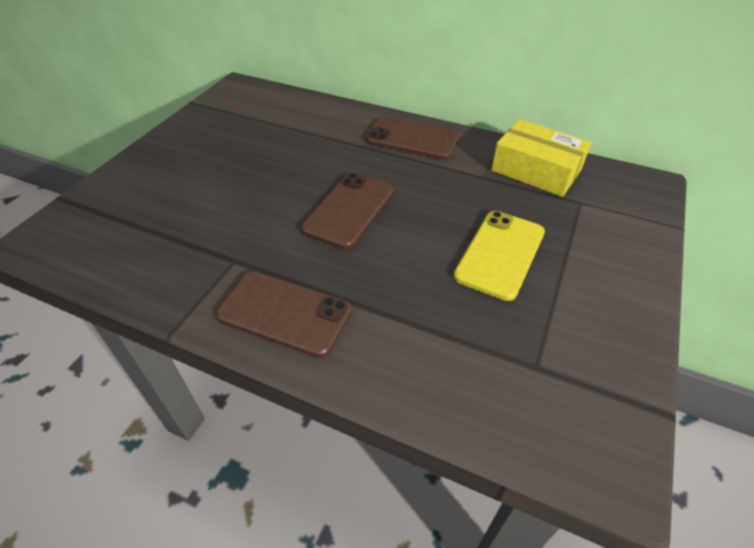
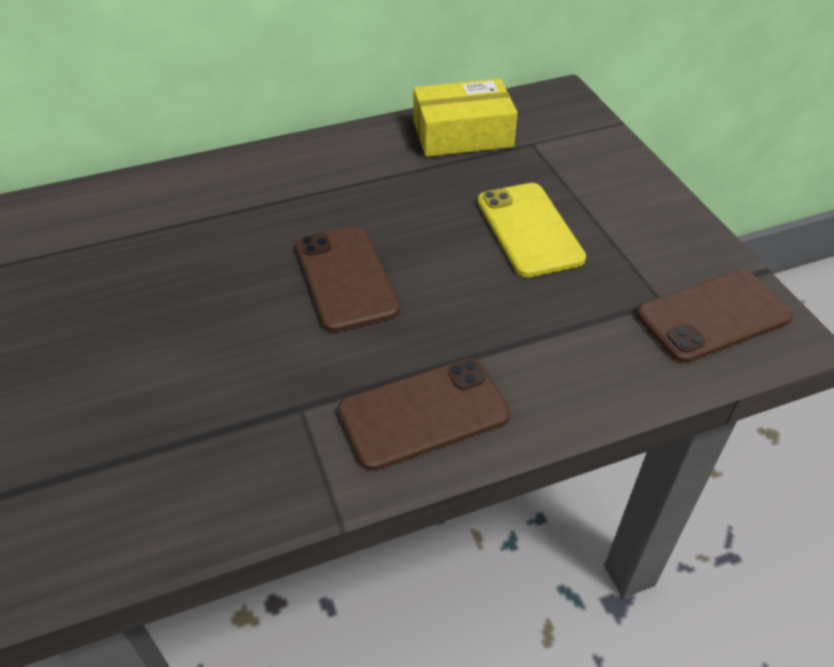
camera: 45 degrees left, 0 degrees up
brown phone [366,116,460,160] -> brown phone moved to [636,270,793,363]

